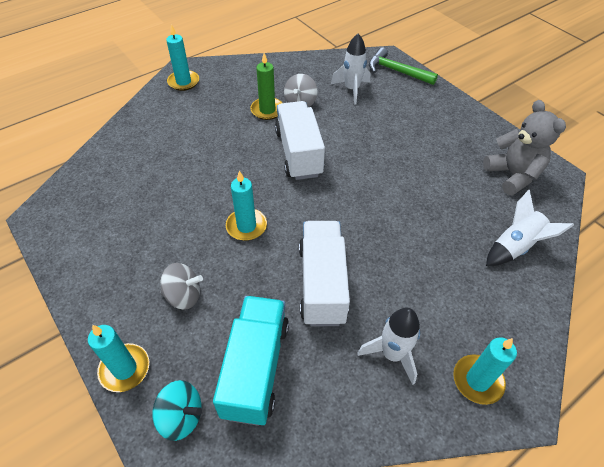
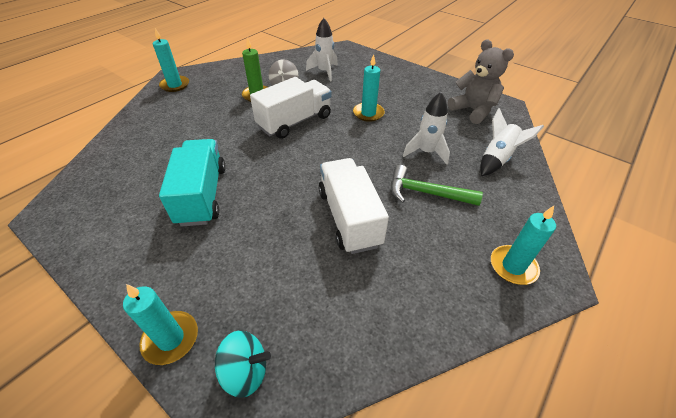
camera: 15 degrees left, 5 degrees down
grey spinning top [160,263,203,310] -> none
turquoise truck [213,296,289,426] -> turquoise truck moved to [159,139,226,227]
turquoise candle [226,170,267,241] -> turquoise candle moved to [353,54,385,122]
white truck [275,101,325,180] -> white truck turned 75 degrees clockwise [250,77,332,139]
white rocket [358,308,420,385] -> white rocket moved to [403,92,450,165]
green hammer [369,47,438,85] -> green hammer moved to [391,165,483,206]

